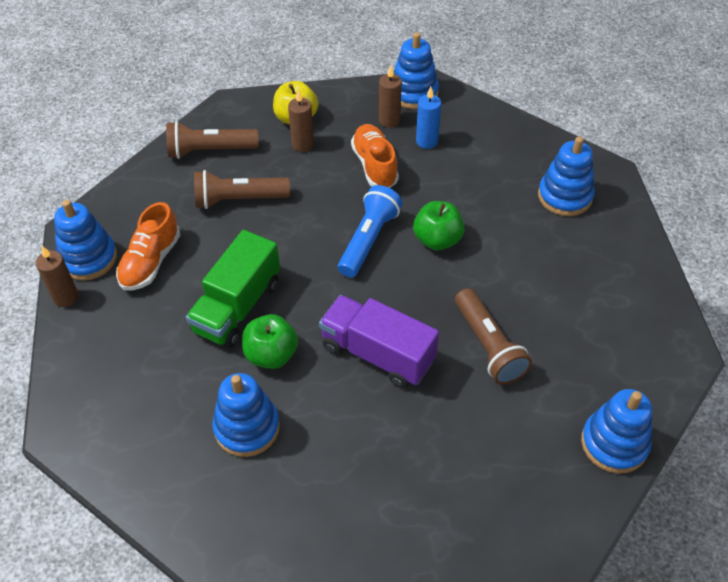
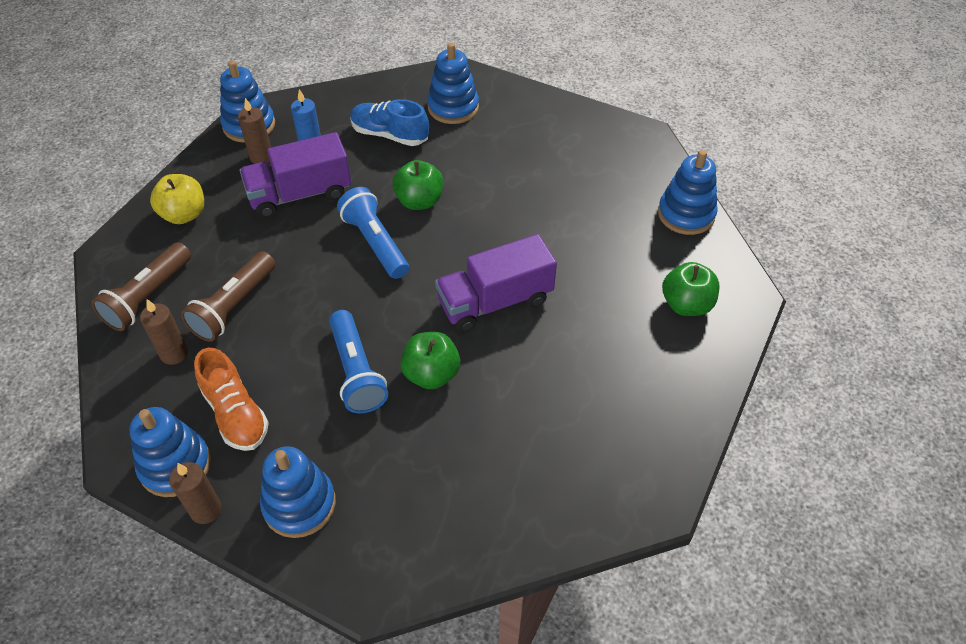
camera: 55 degrees left, 0 degrees up
green truck [186,230,280,348] -> blue flashlight [329,310,388,413]
blue stacking toy [212,373,280,457] -> blue stacking toy moved to [260,446,336,538]
brown candle [288,89,314,152] -> brown candle moved to [140,299,188,365]
orange shoe [351,124,399,188] -> purple truck [240,132,351,218]
brown flashlight [455,288,532,385] -> none
none -> blue shoe [350,99,429,146]
none -> green apple [662,262,719,316]

